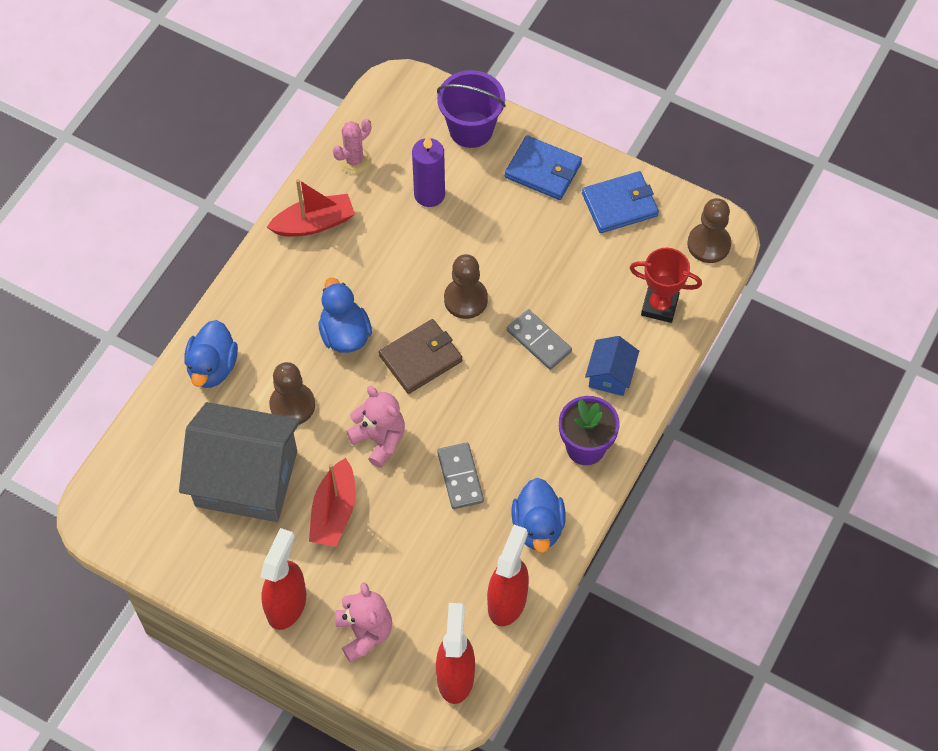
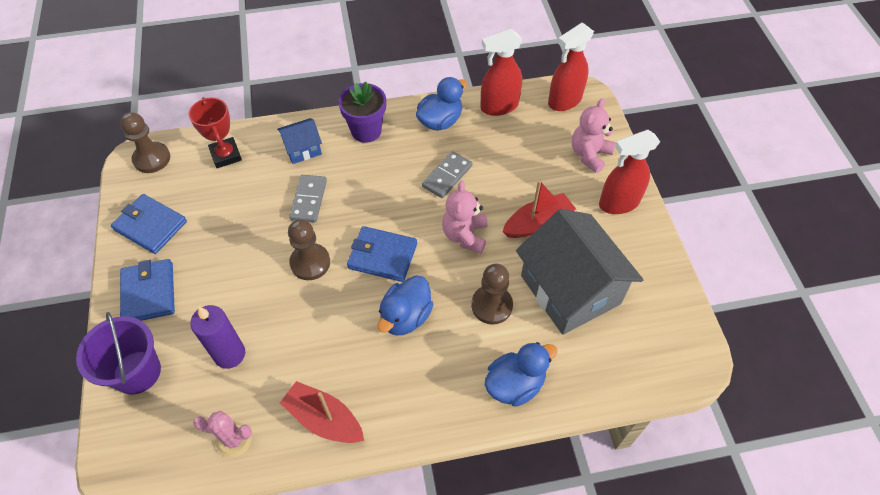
camera: 130 degrees left, 5 degrees down
brown wallet [379,319,462,394] -> blue wallet [347,226,417,282]

